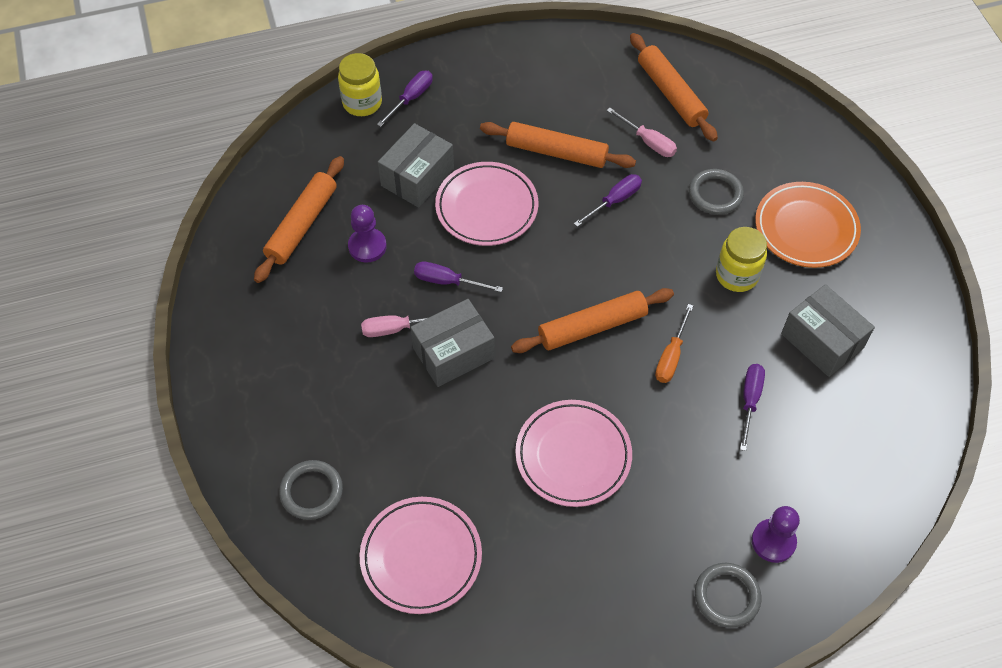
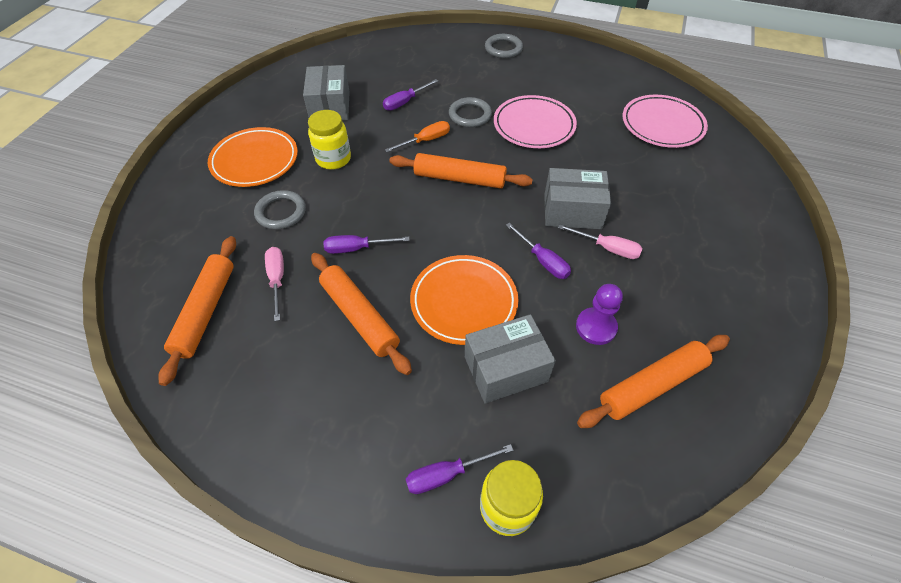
camera: 145 degrees left, 5 degrees down
grey ring [279,460,343,520] -> grey ring moved to [449,97,492,127]
pink plate [435,162,538,246] -> orange plate [410,255,518,345]
purple pawn [752,506,800,563] -> none

